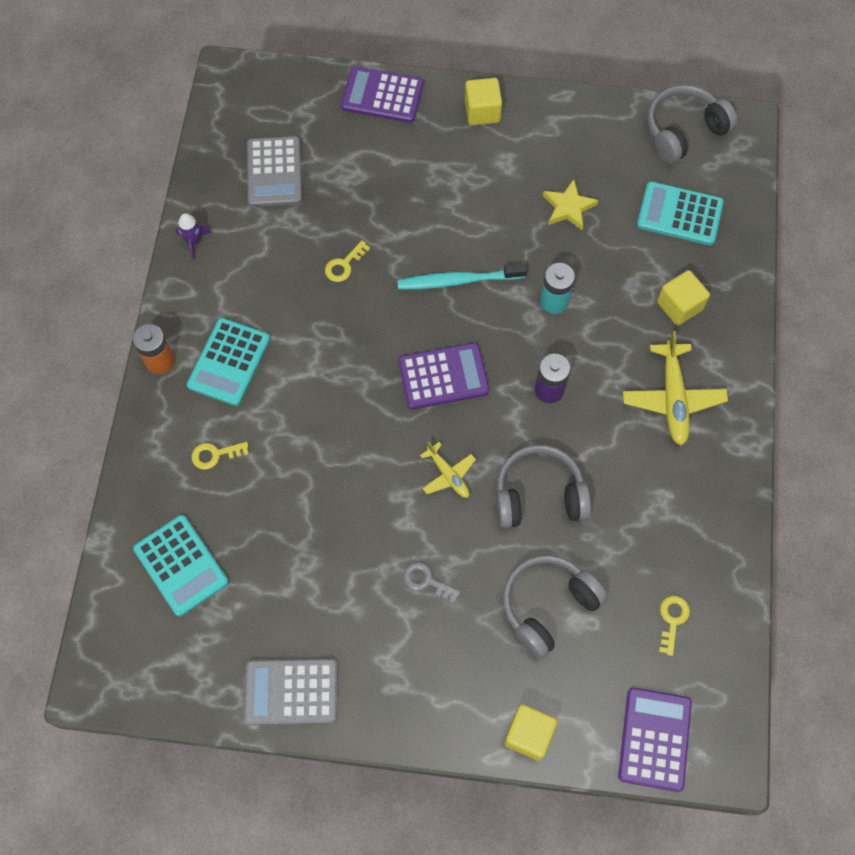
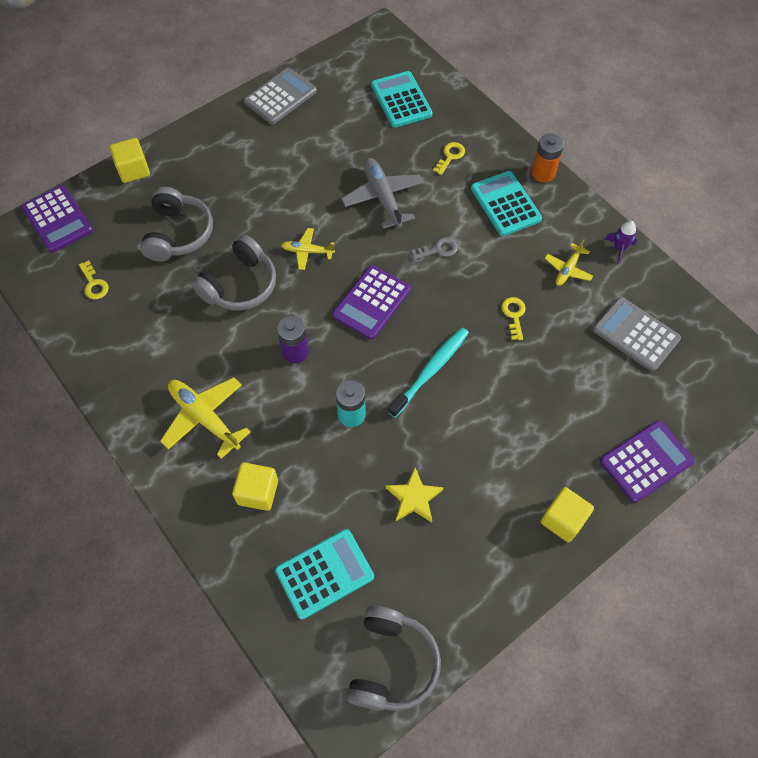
camera: 135 degrees right, 5 degrees down
turquoise calculator [133,515,229,617] -> turquoise calculator turned 60 degrees clockwise [371,71,433,128]
grey key [403,562,461,604] -> grey key moved to [411,237,458,260]
none -> grey plane [341,158,423,229]
none -> yellow plane [545,240,593,286]

